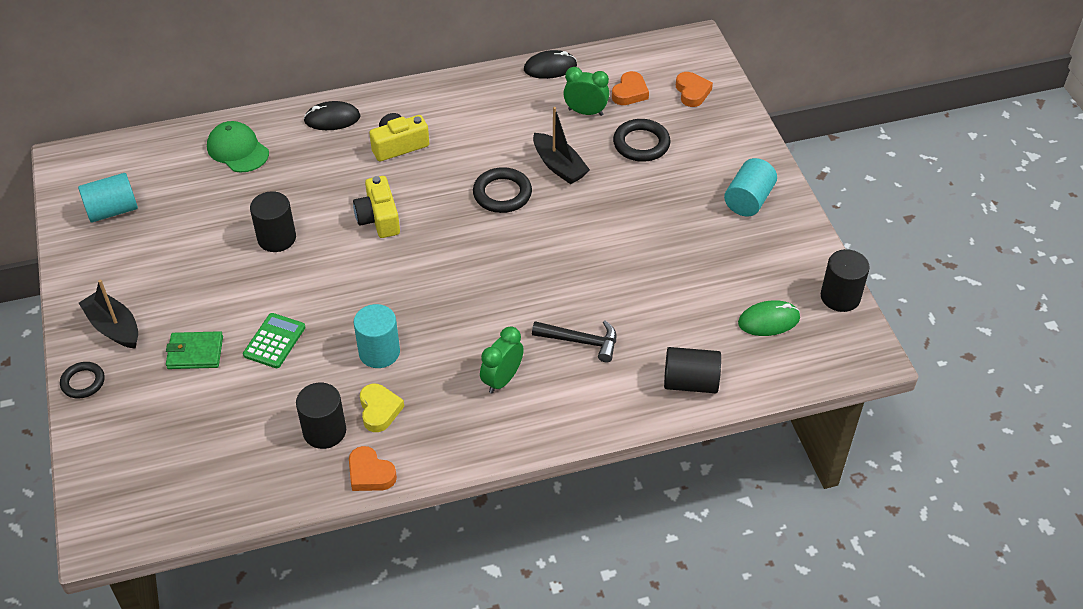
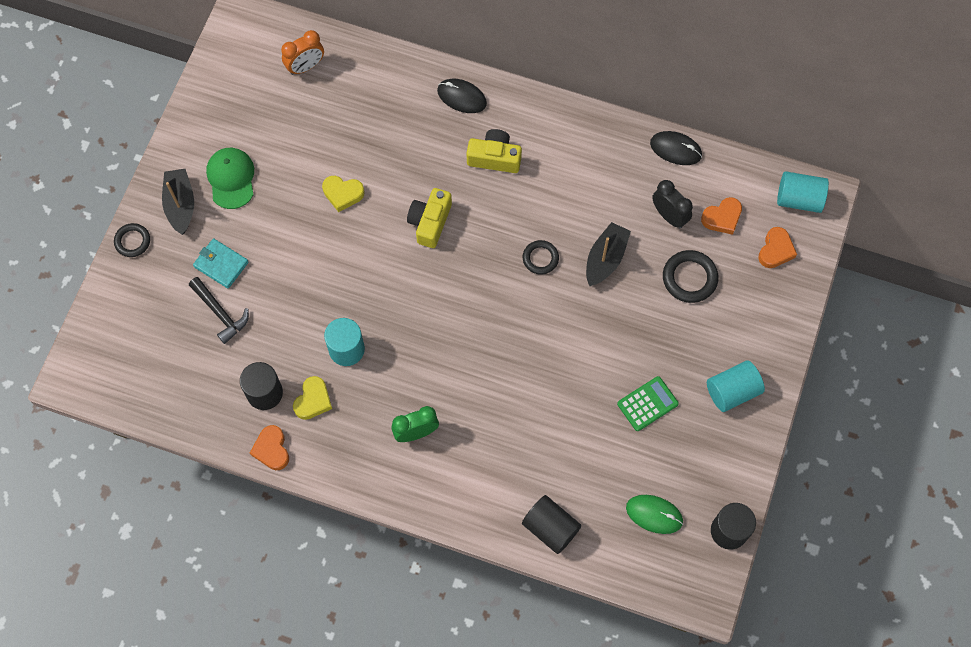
camera: 35 degrees right, 20 degrees up
turquoise cylinder [78,173,138,223] -> turquoise cylinder moved to [777,171,829,213]
green wallet [166,331,223,369] -> turquoise wallet [193,238,249,289]
green cap [207,121,269,173] -> green cap moved to [206,148,254,209]
green calculator [243,313,305,368] -> green calculator moved to [617,376,679,431]
black cylinder [250,191,296,252] -> yellow heart [322,176,365,212]
black ring [473,167,532,213] -> black ring [523,240,559,275], size x0.66
black hammer [532,320,616,363] -> black hammer moved to [189,277,249,344]
black boat [533,107,590,184] -> black boat turned 150 degrees counterclockwise [586,222,631,286]
green clock [563,67,609,116] -> black clock [652,180,693,228]
none -> orange clock [281,30,324,75]

